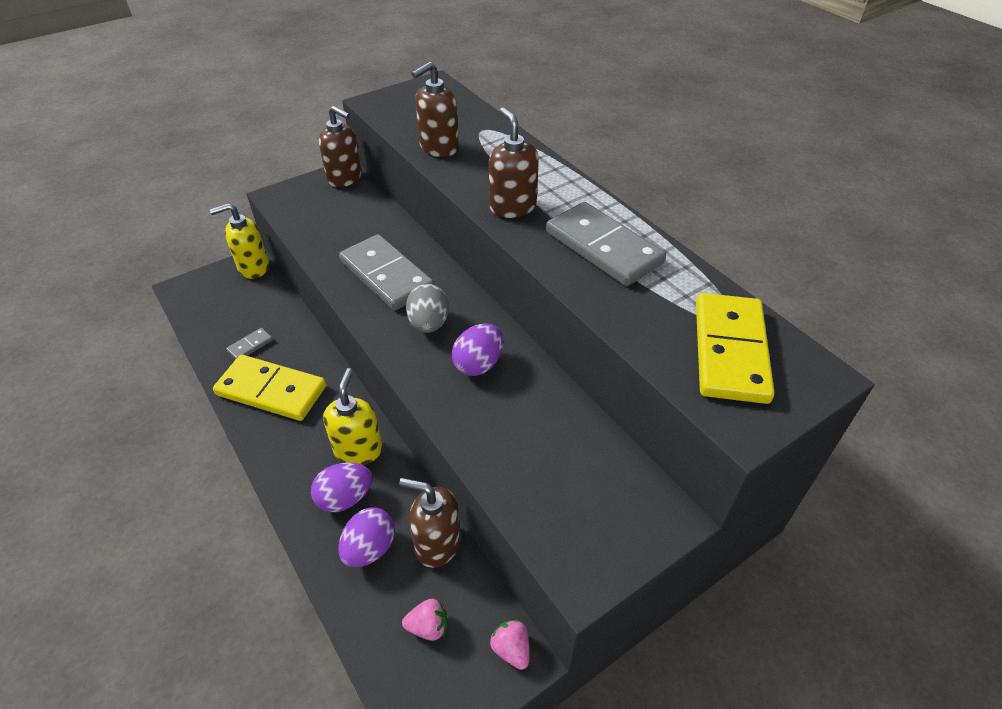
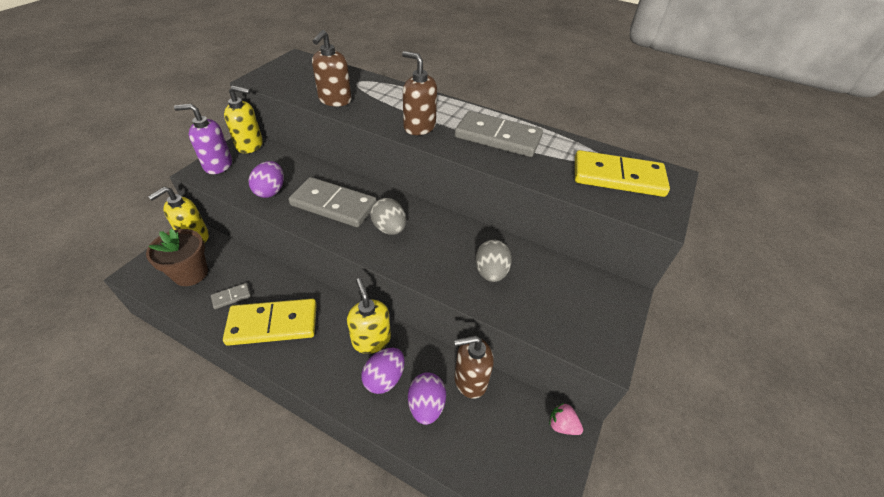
camera: 30 degrees left, 0 degrees up
grey domino [226,328,273,359] -> grey domino turned 45 degrees clockwise [211,283,251,309]
brown soap dispenser [319,106,362,187] -> yellow soap dispenser [224,86,263,153]
pink strawberry [402,599,447,641] -> none
purple egg [451,323,503,376] -> purple egg moved to [248,161,284,198]
yellow domino [696,293,775,404] -> yellow domino turned 60 degrees counterclockwise [575,150,670,197]
none -> brown flower pot [146,229,208,286]
none -> purple soap dispenser [174,104,232,174]
none -> grey egg [475,240,512,282]

